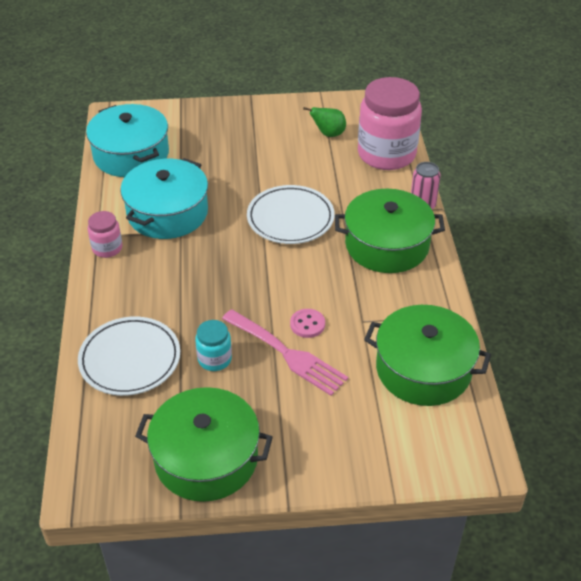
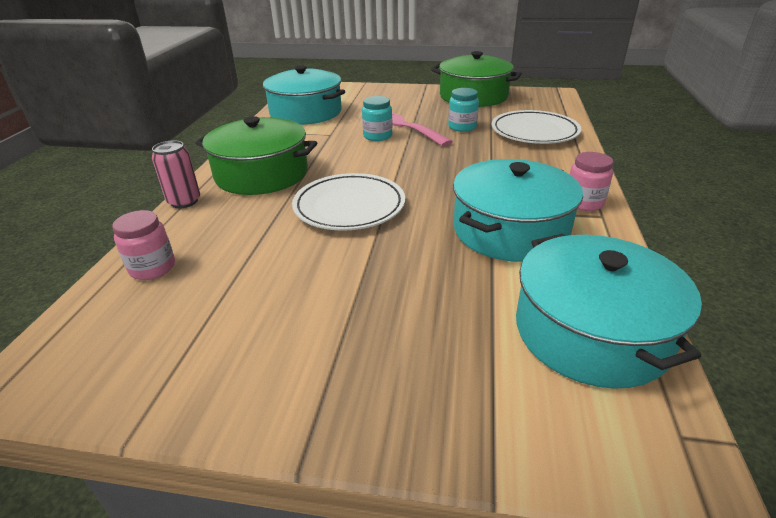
camera: 165 degrees left, 10 degrees down
pink button [290,309,325,338] -> turquoise jar [362,96,393,141]
green pear [303,107,346,137] -> none
pink jar [358,77,422,170] -> pink jar [112,210,175,280], size x0.47
green pot [364,305,491,406] -> turquoise pot [263,65,345,125]

